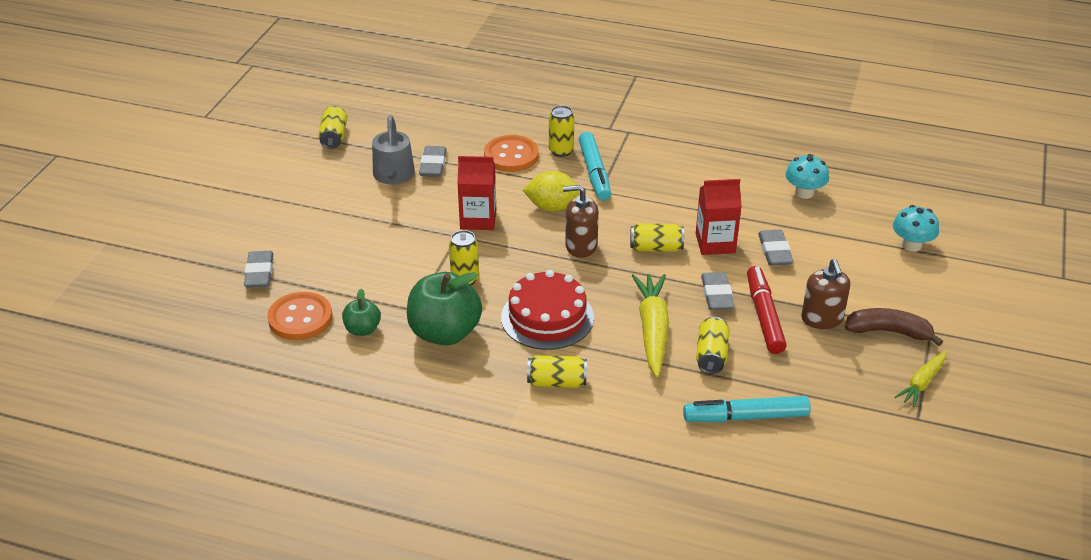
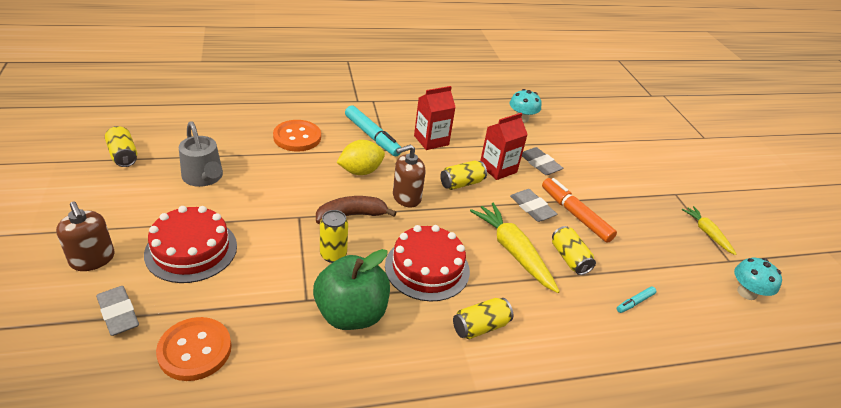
camera: 35 degrees left, 0 degrees up
green apple [342,289,381,336] -> none
grey eraser [419,146,447,177] -> none
red carton [457,156,496,230] -> red carton moved to [414,86,456,150]
yellow can [549,106,574,157] -> none
turquoise marker [683,396,811,422] -> turquoise marker [617,286,656,313], size x0.49
red marker [747,266,787,354] -> orange marker [542,178,617,243]
brown soap dispenser [801,259,850,329] -> brown soap dispenser moved to [56,202,115,271]
brown banana [845,308,943,346] -> brown banana moved to [316,196,397,224]
turquoise mushroom [893,205,939,252] -> turquoise mushroom moved to [734,258,782,300]
yellow carrot [895,351,947,407] -> yellow carrot turned 150 degrees clockwise [682,206,737,255]
none -> red cake [144,206,237,283]

